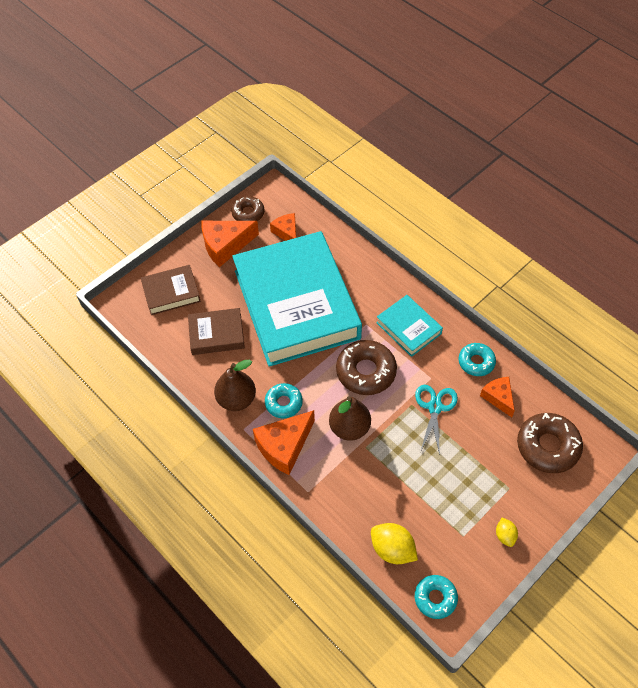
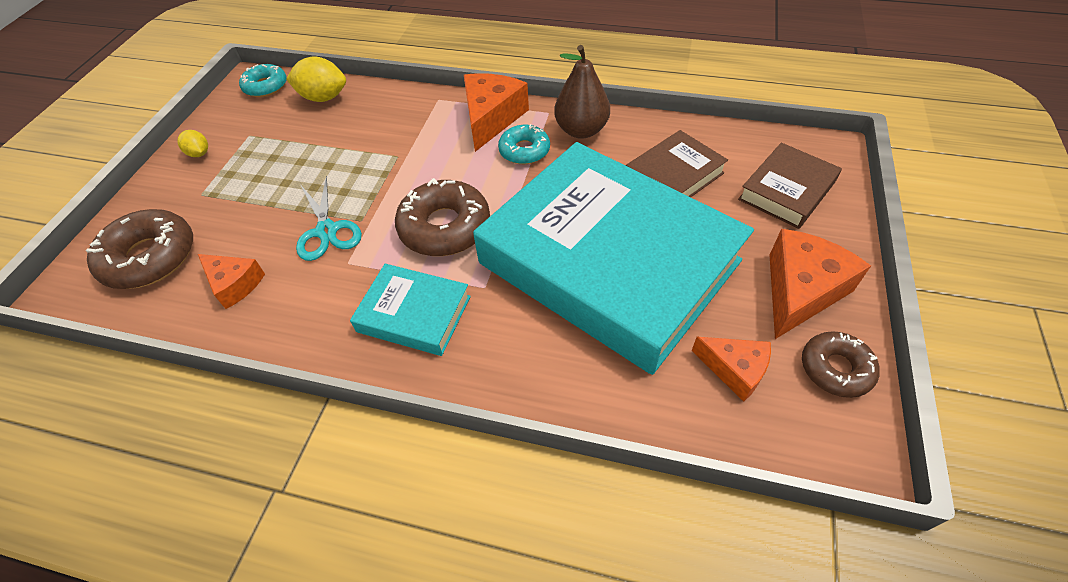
camera: 150 degrees right, 5 degrees down
brown pear [329,396,371,441] -> none
turquoise donut [459,343,496,376] -> none

